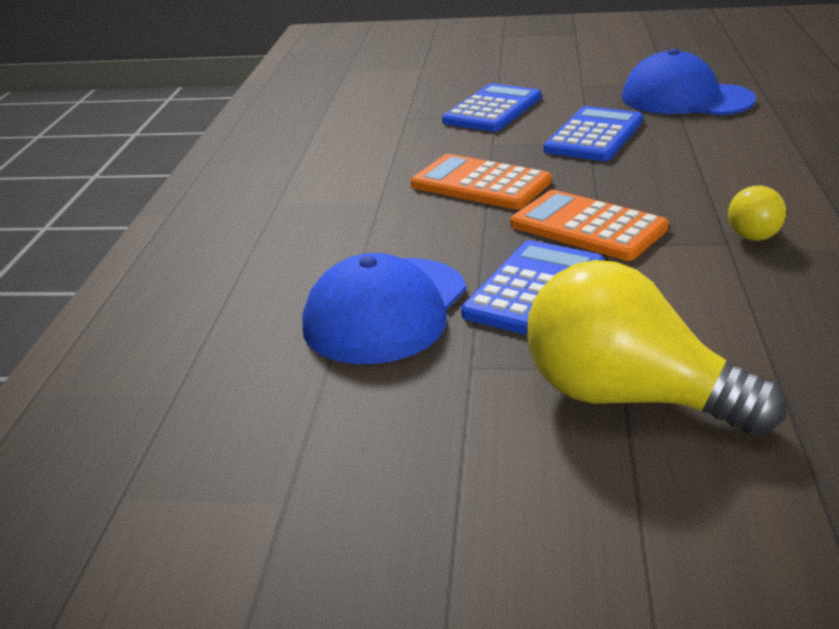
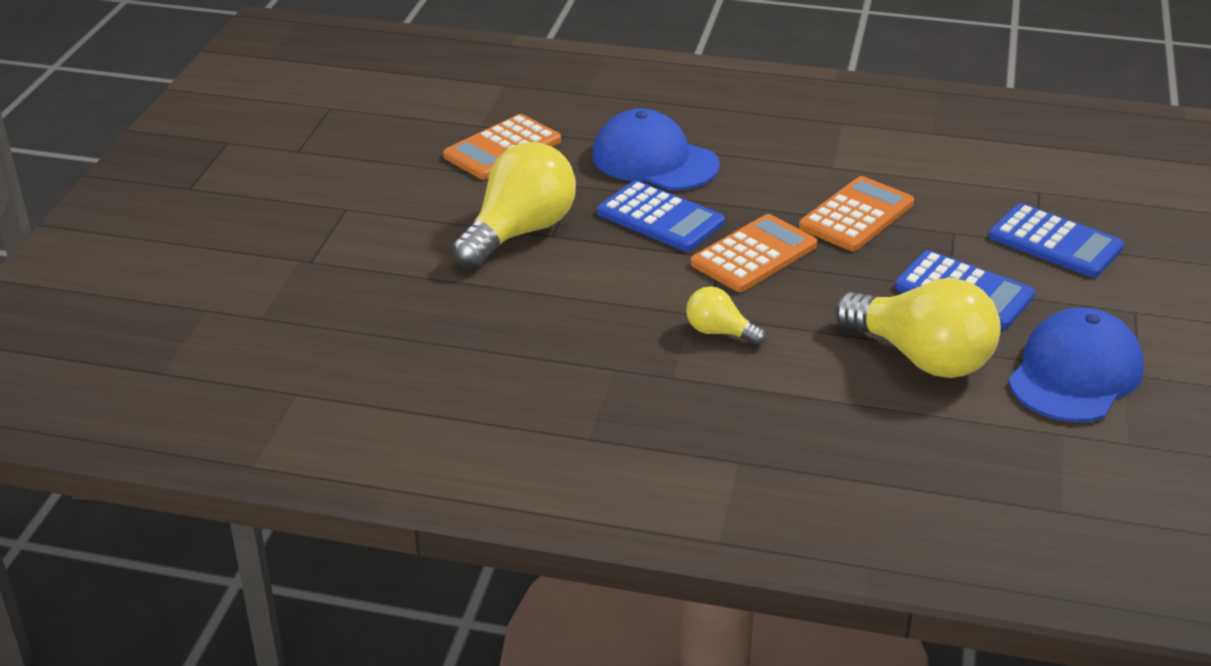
camera: 95 degrees right, 5 degrees up
none -> orange calculator [443,114,561,179]
none -> yellow light bulb [835,278,1001,378]

